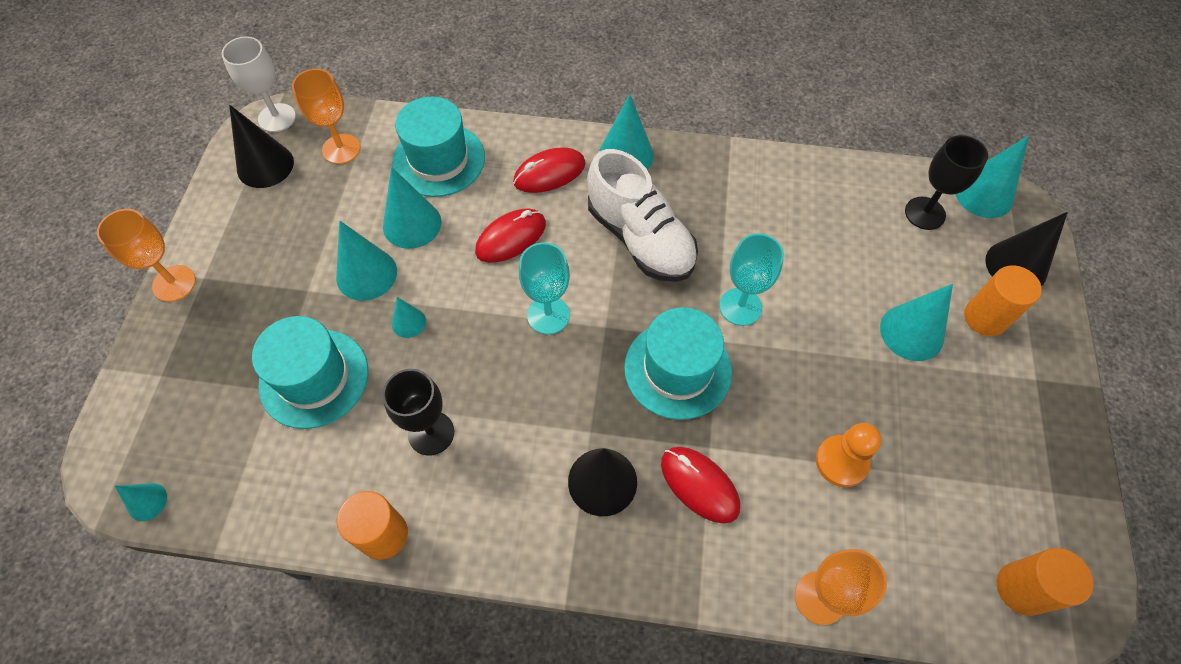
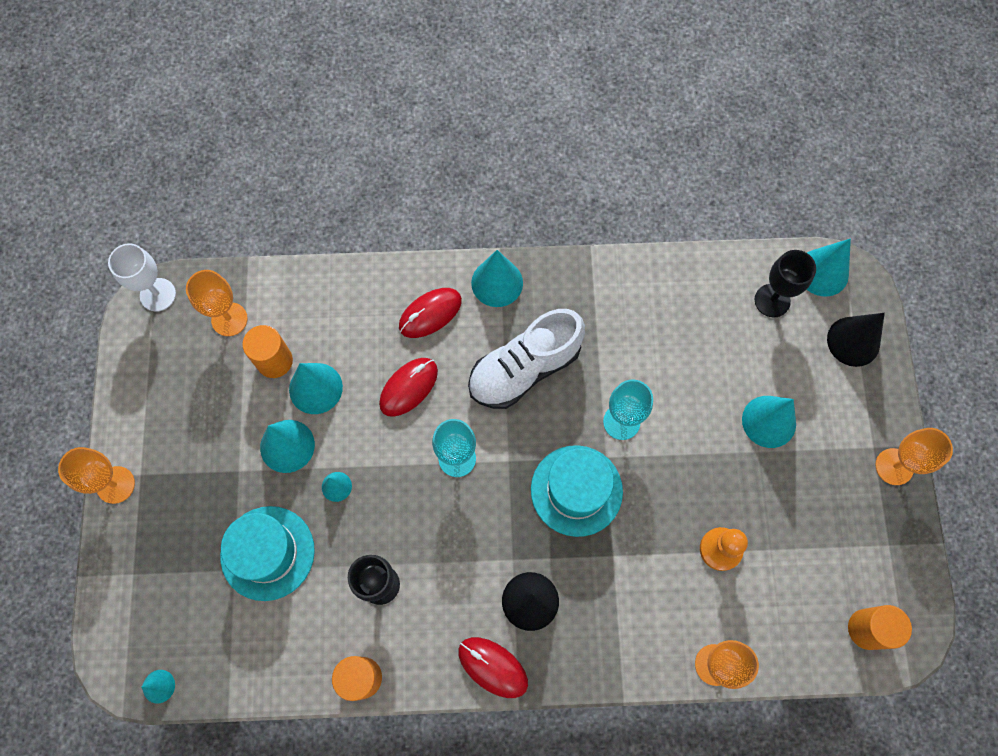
camera: 10 degrees left, 10 degrees up
black cone [229,105,294,188] -> none
turquoise hat [392,97,485,197] -> none
white shoe [587,149,698,282] -> white shoe turned 105 degrees clockwise [468,309,585,409]
red mouse [661,447,740,524] -> red mouse moved to [458,637,528,698]
orange cylinder [964,265,1042,336] -> orange cylinder moved to [242,325,293,378]
none -> orange goblet [875,428,953,485]

